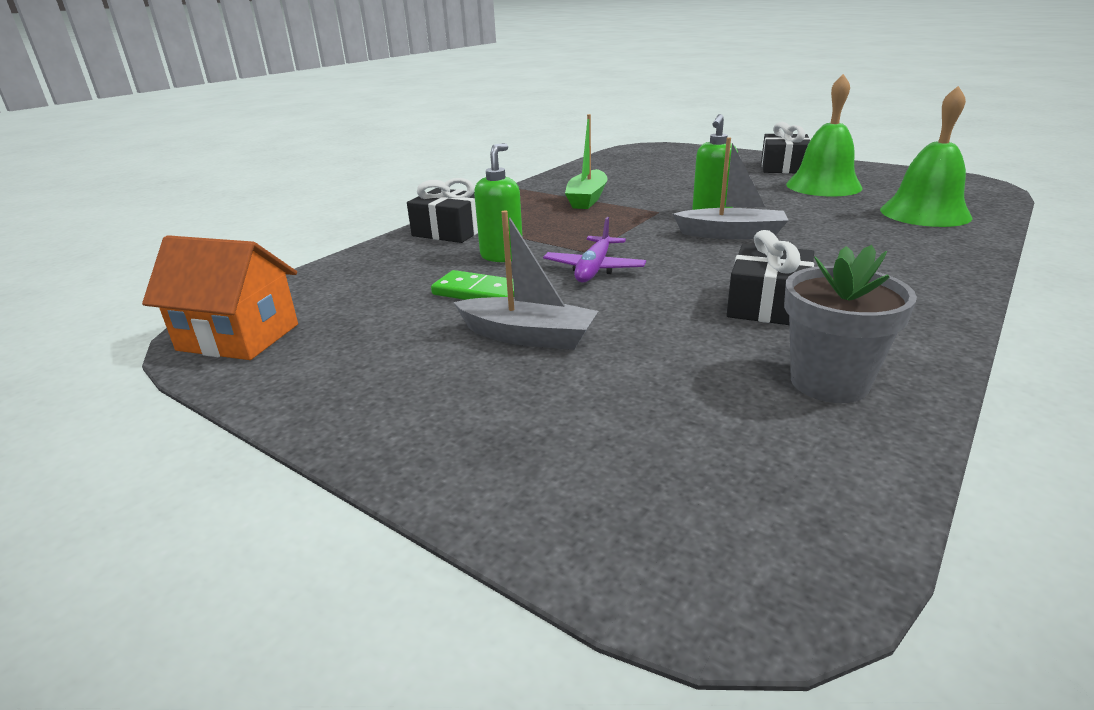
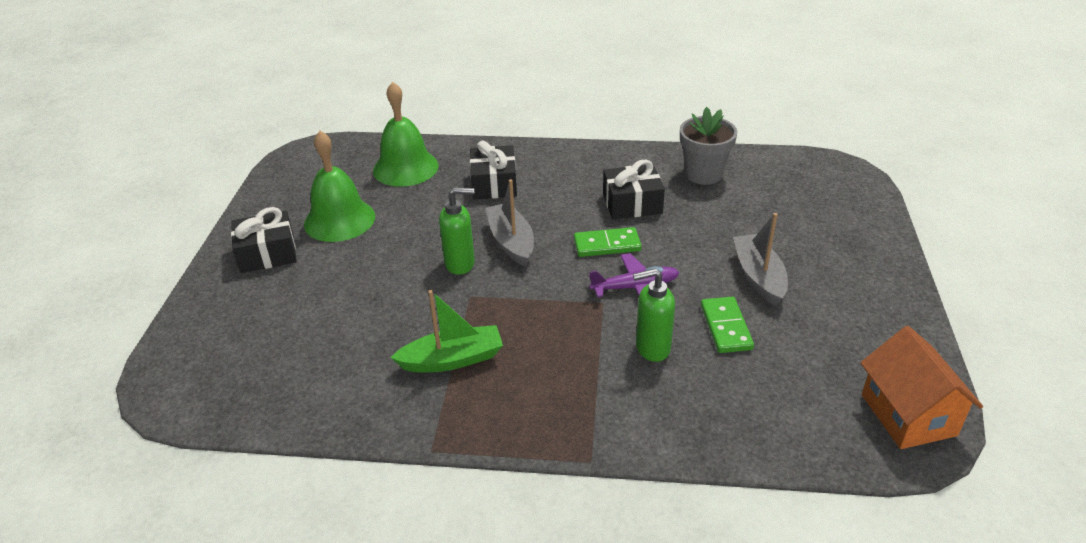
camera: 120 degrees left, 10 degrees up
black gift [407,178,478,243] -> black gift moved to [470,140,517,200]
none -> green domino [574,227,642,257]

